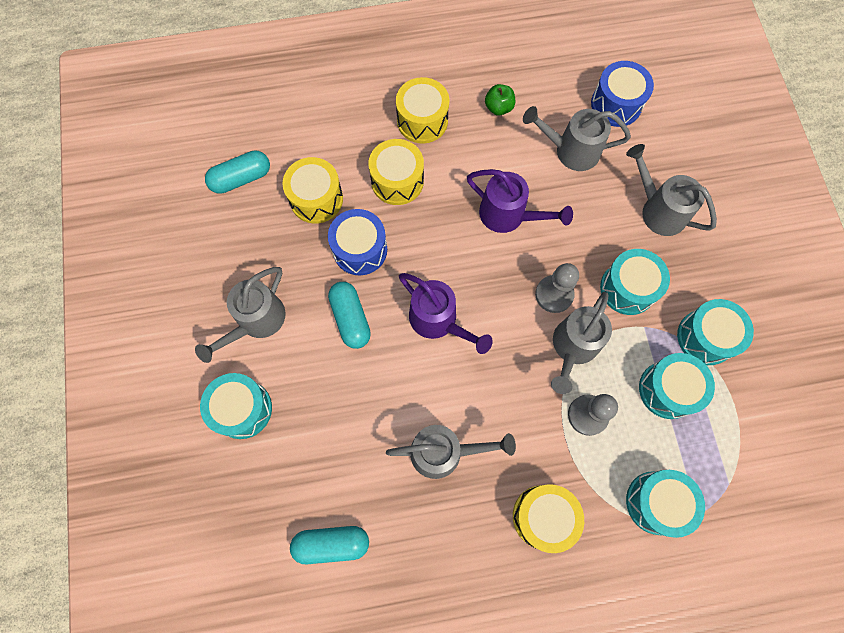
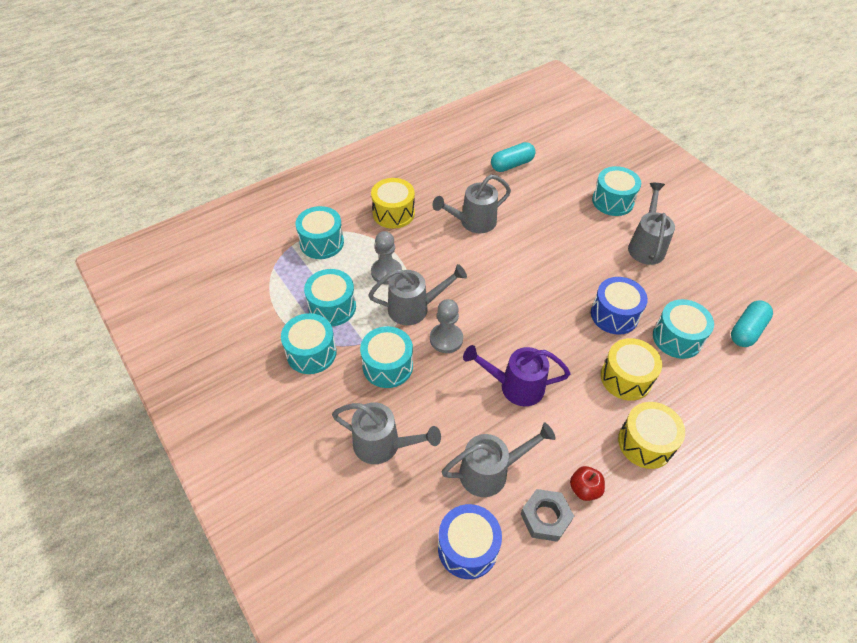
camera: 155 degrees right, 20 degrees down
yellow drum [283,157,343,224] -> turquoise drum [653,299,714,359]
turquoise capsule [328,282,371,349] -> none
purple watering can [399,273,493,354] -> none
green apple [485,84,515,116] -> red apple [570,466,605,501]
grey watering can [551,292,612,394] -> grey watering can turned 75 degrees clockwise [368,264,467,325]
none -> grey nut [521,489,574,542]

